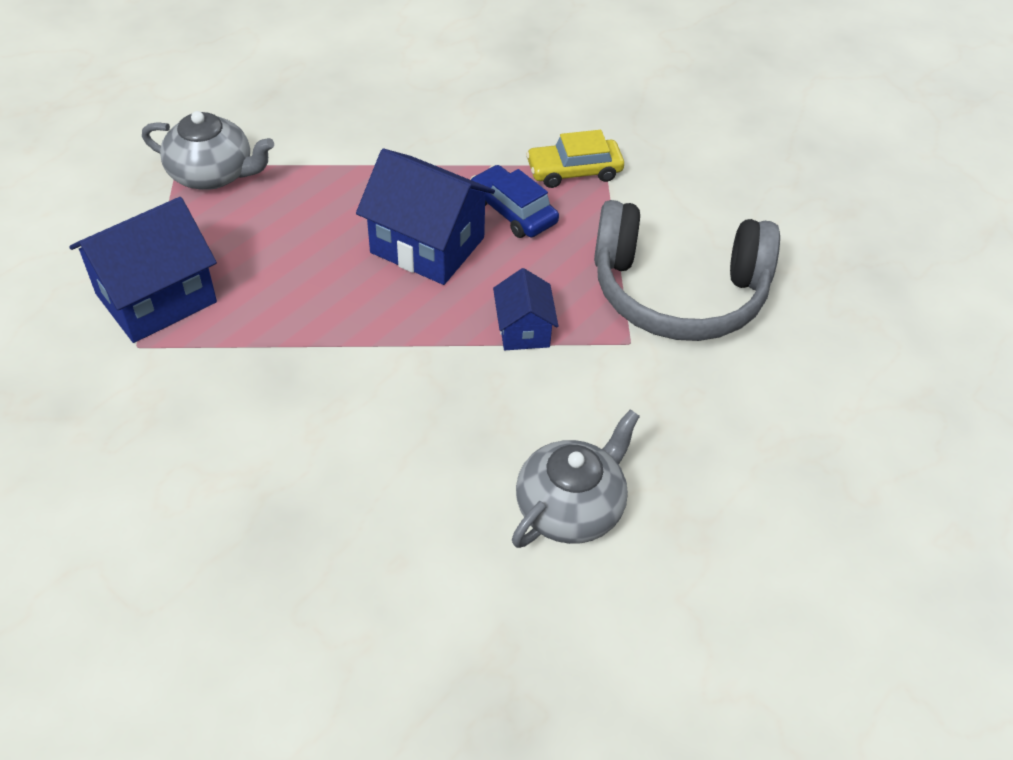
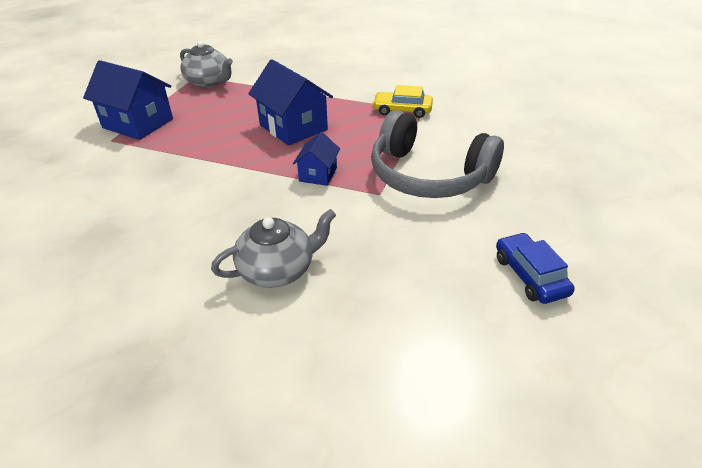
camera: 25 degrees right, 10 degrees down
blue house [69,197,217,343] -> blue house turned 45 degrees clockwise [83,60,173,140]
blue car [470,165,559,238] -> blue car moved to [496,233,575,304]

